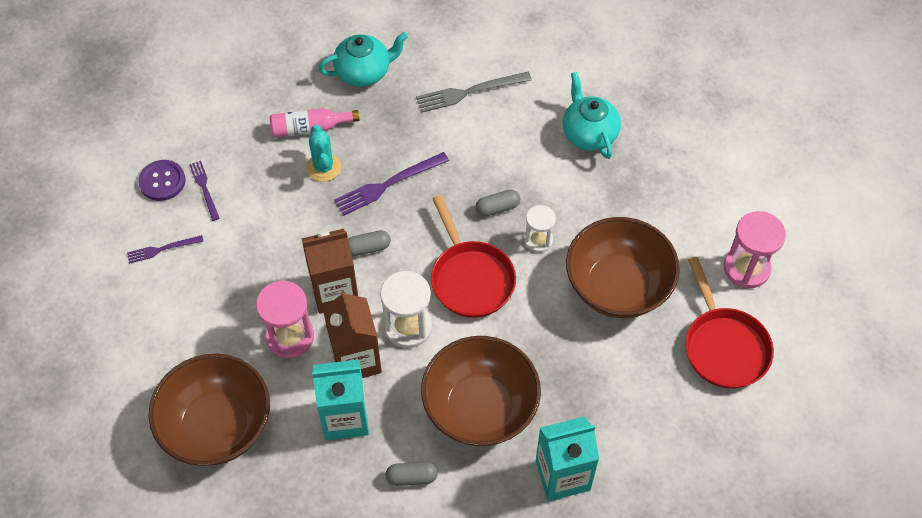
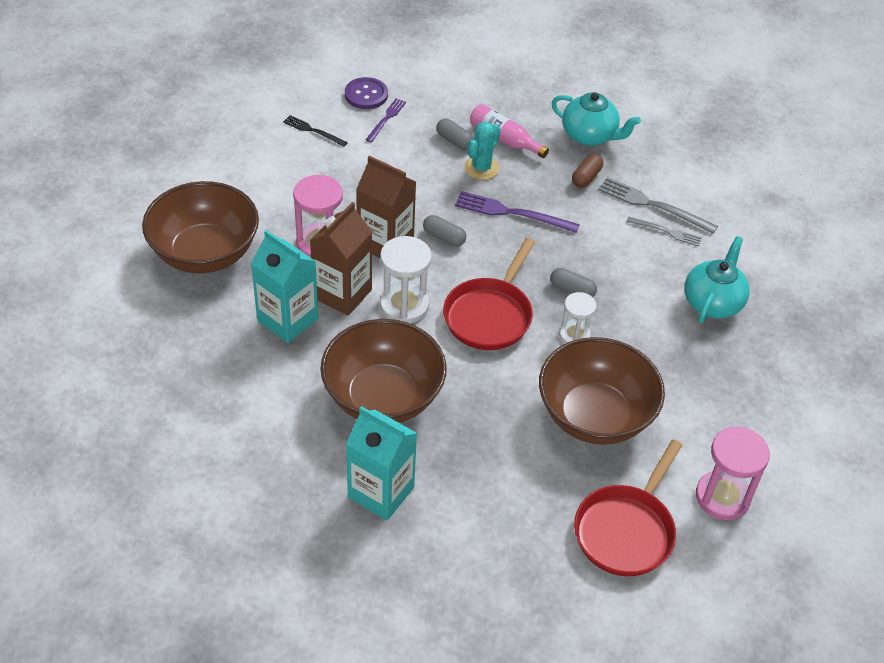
camera: 45 degrees right, 10 degrees down
purple fork [127,235,204,264] -> black fork [283,115,348,147]
grey capsule [385,462,438,486] -> grey capsule moved to [436,119,474,150]
none -> brown capsule [572,154,603,188]
none -> grey fork [626,217,702,246]

